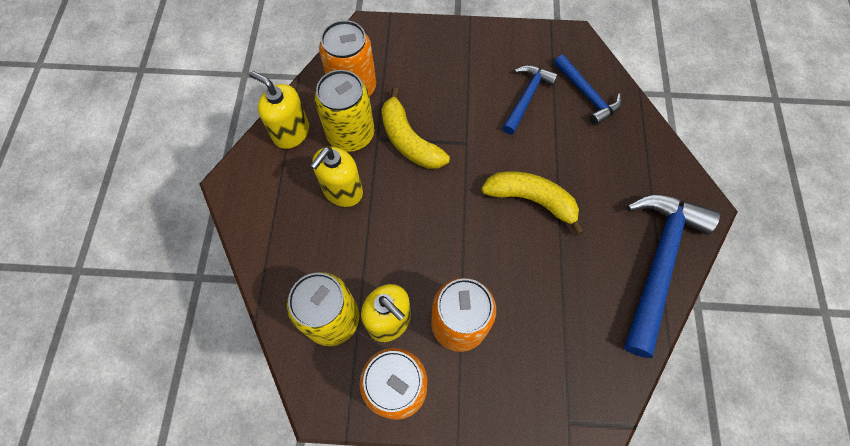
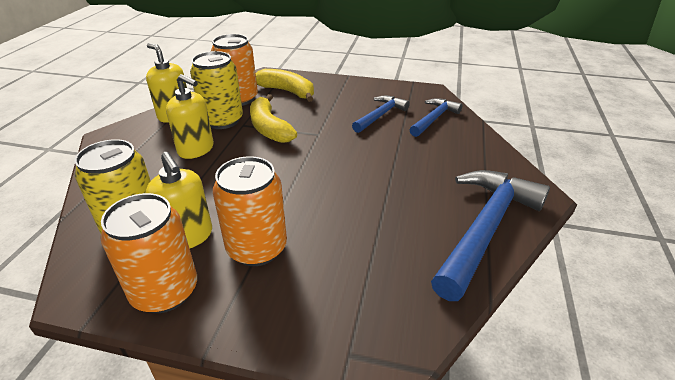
camera: 10 degrees right, 30 degrees down
yellow soap dispenser [310,147,363,207] -> yellow soap dispenser turned 105 degrees counterclockwise [166,74,214,159]
yellow banana [481,171,584,235] -> yellow banana moved to [256,69,314,102]
blue hammer [554,55,622,126] -> blue hammer turned 120 degrees counterclockwise [410,98,462,137]

